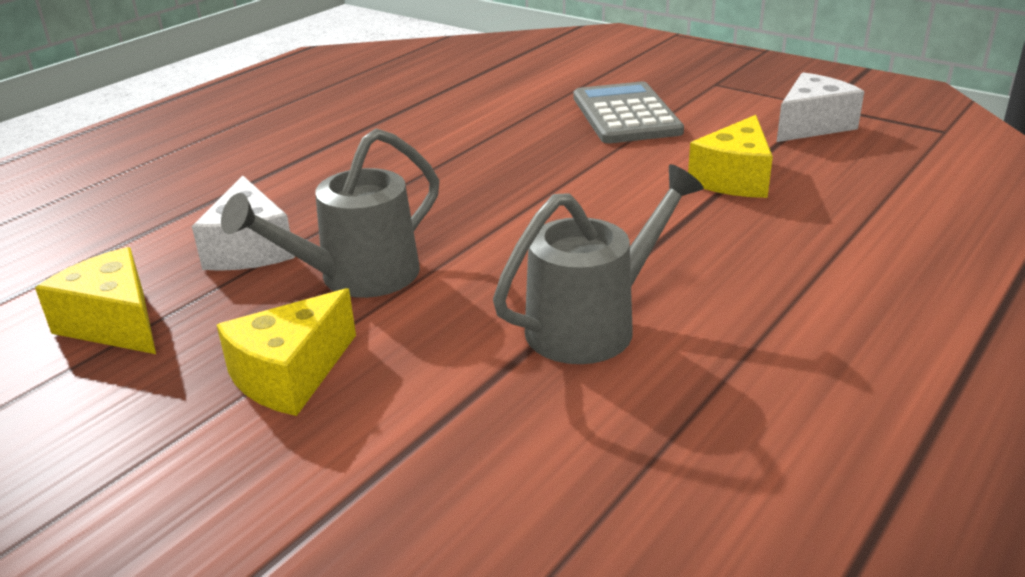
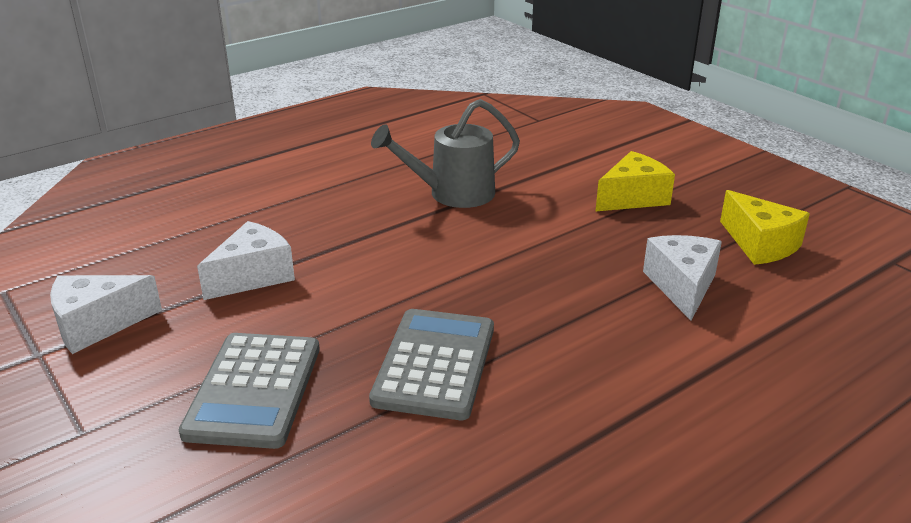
camera: 165 degrees left, 0 degrees up
grey watering can [221,128,439,298] -> none
yellow cheese [688,115,773,198] -> white cheese [197,221,295,300]
none -> grey calculator [369,309,494,420]

